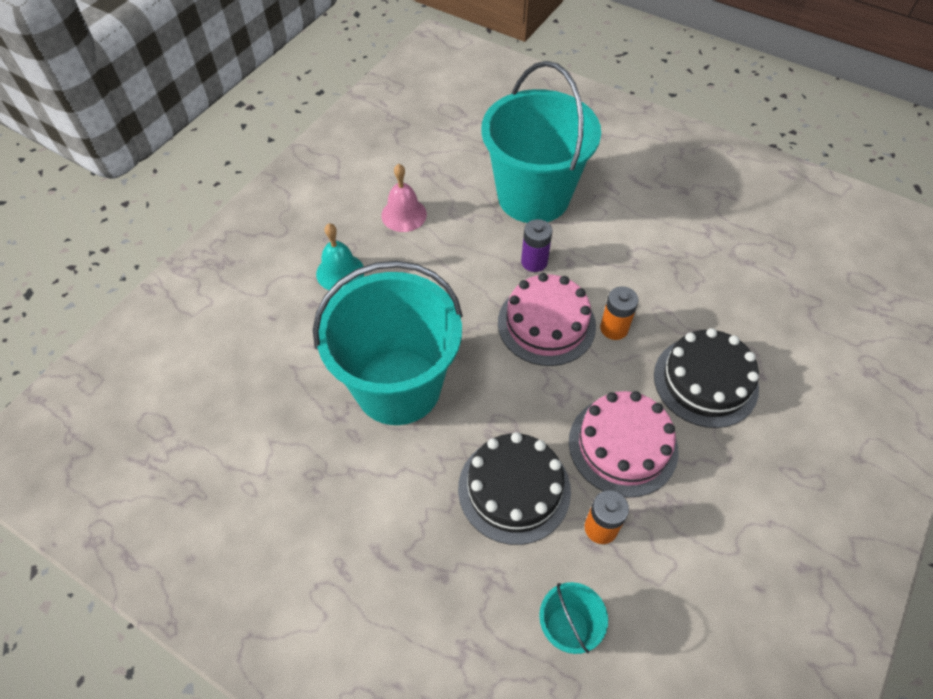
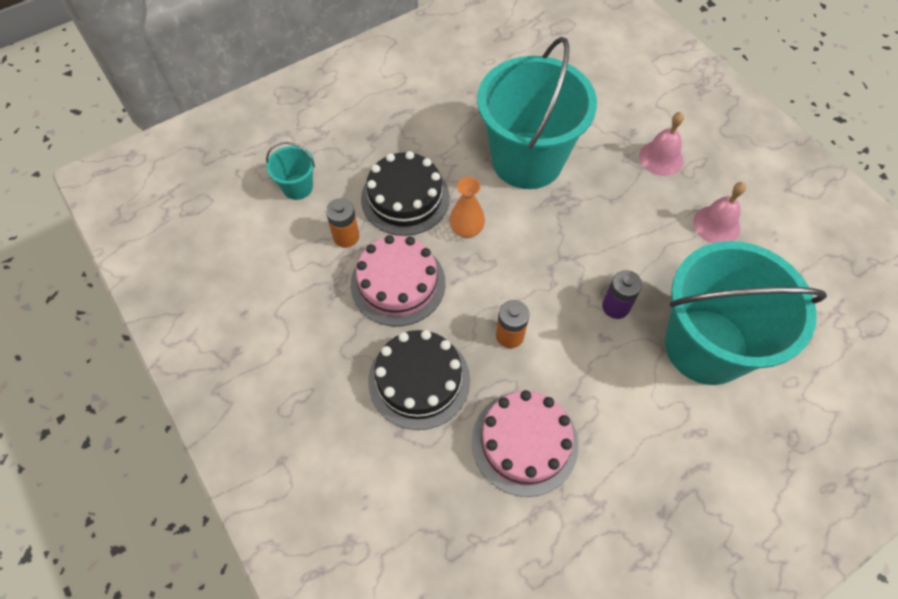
camera: 115 degrees right, 5 degrees up
turquoise bell [316,223,364,292] -> pink bell [639,112,684,176]
pink cake [498,273,596,366] -> pink cake moved to [472,390,578,497]
none -> orange vase [450,177,485,238]

